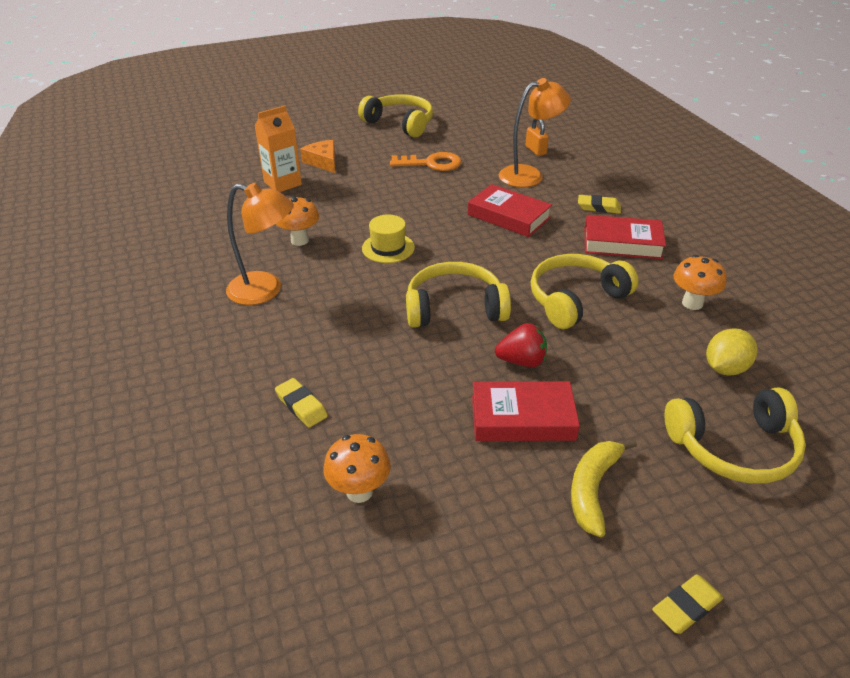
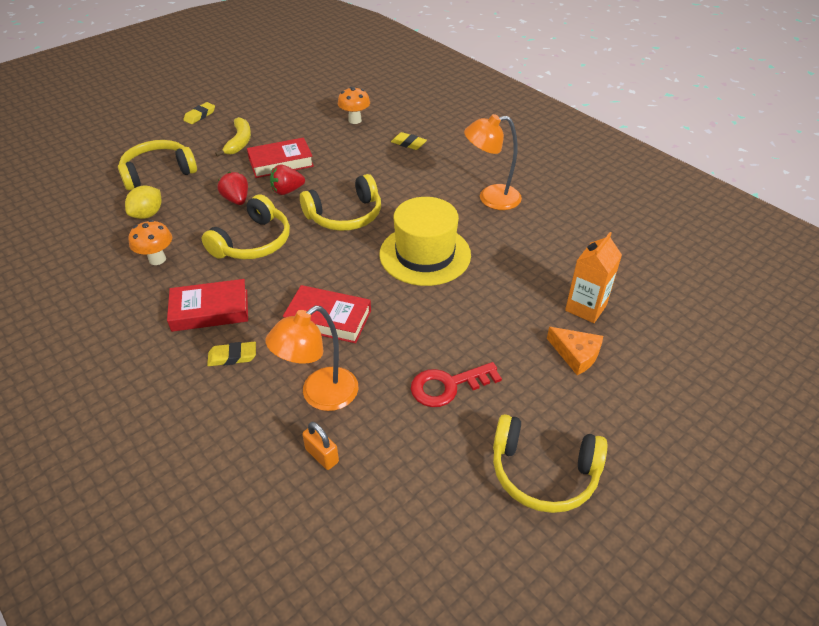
camera: 160 degrees right, 5 degrees up
orange mushroom [276,196,319,246] -> none
yellow hat [362,214,415,263] -> yellow hat [379,197,471,286], size x1.91
orange key [390,152,461,171] -> red key [411,362,502,407]
none -> red strawberry [218,172,248,205]

